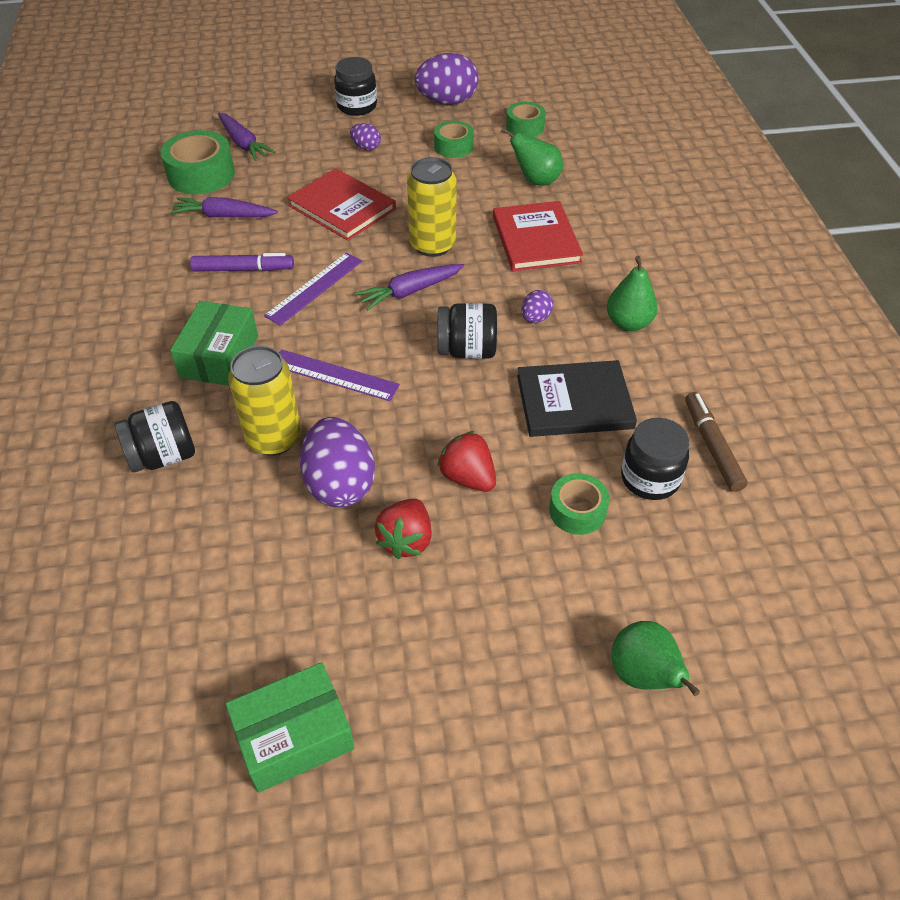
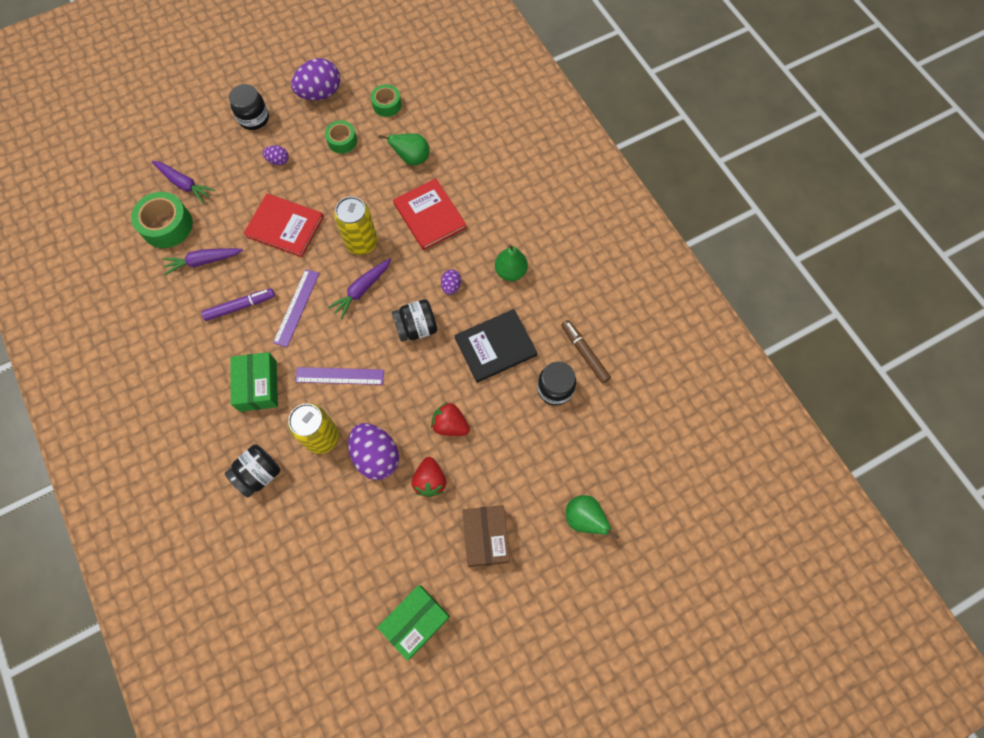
camera: 20 degrees left, 20 degrees up
green tape [549,473,610,535] -> none
none -> brown box [462,505,510,567]

